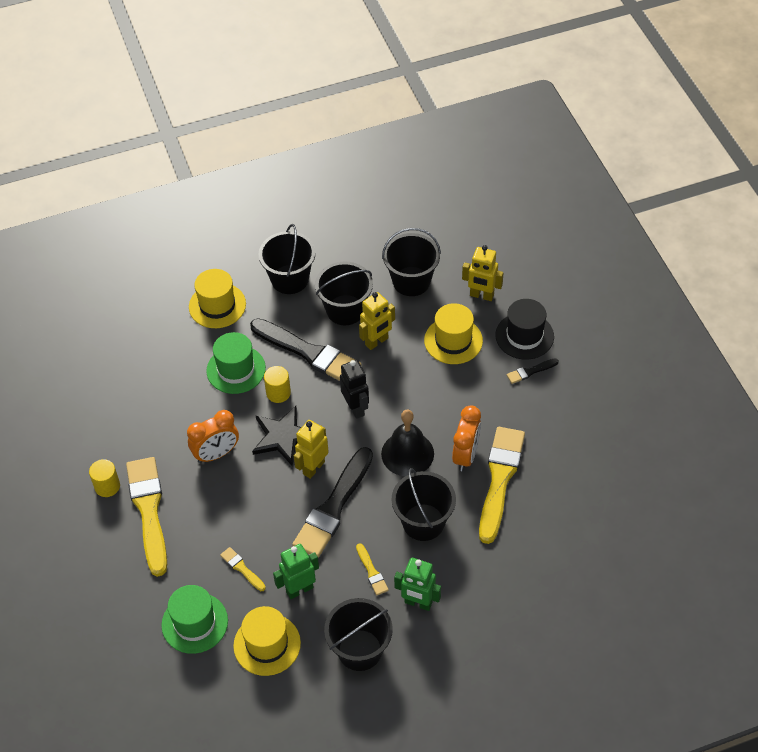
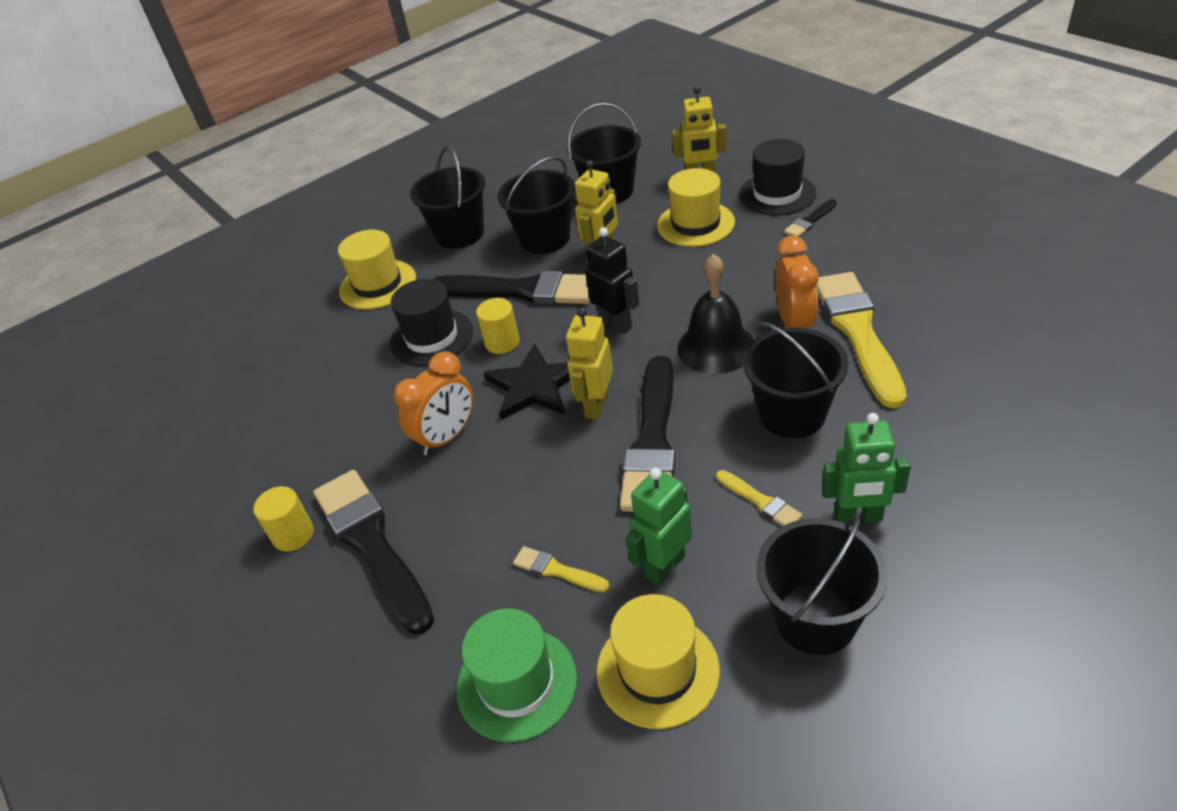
camera: 15 degrees left, 10 degrees down
yellow brush [126,457,167,577] -> black brush [313,470,434,634]
green hat [206,332,266,394] -> black hat [390,279,473,366]

